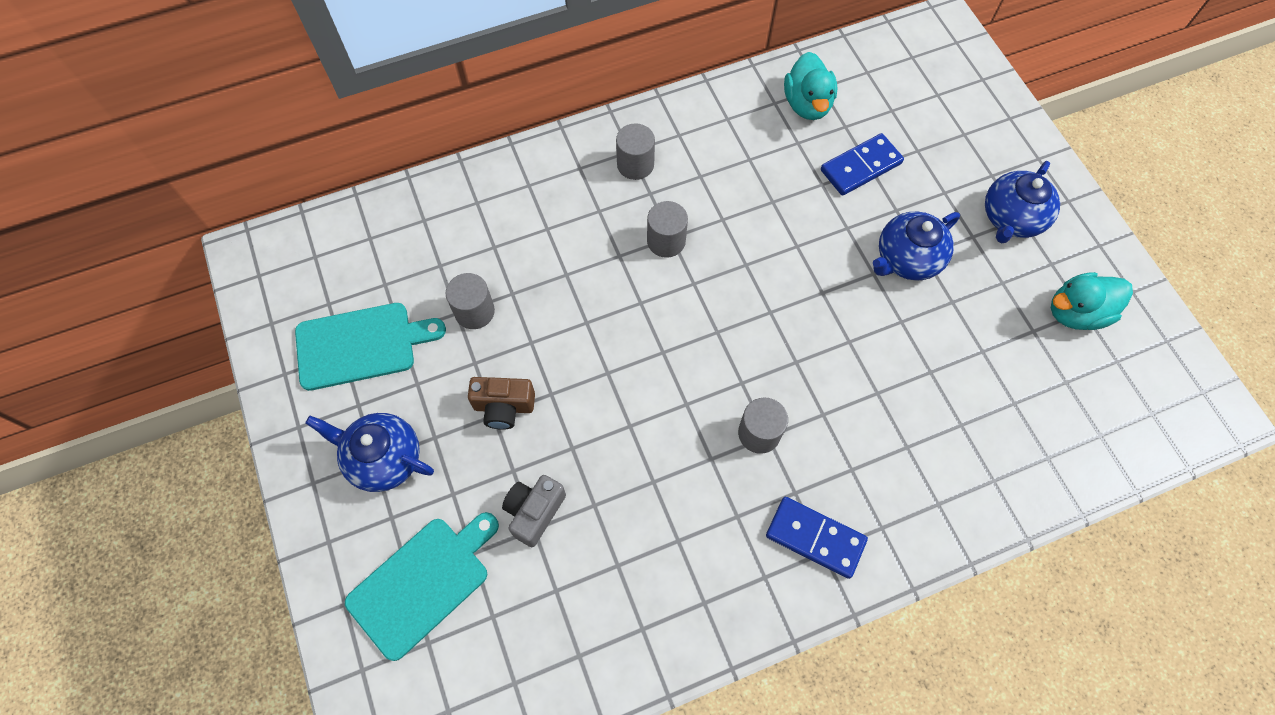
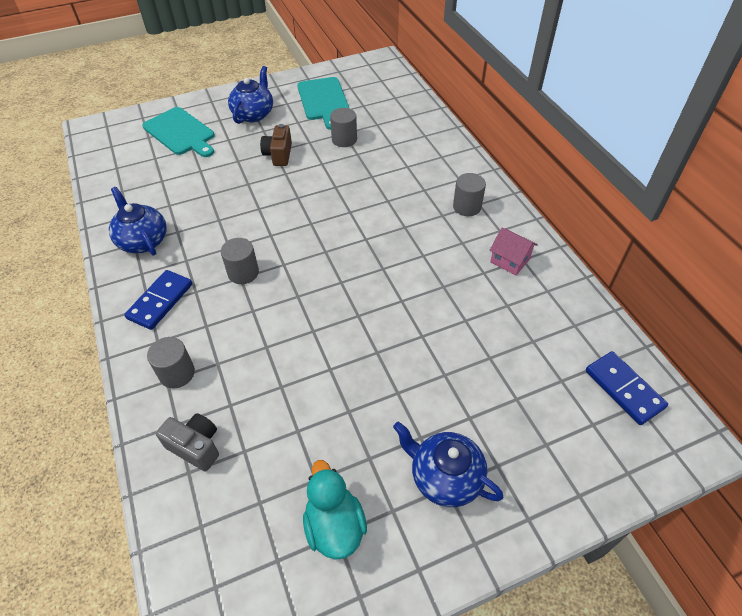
camera: 90 degrees right, 15 degrees down
grey camera [502,475,566,547] -> grey camera moved to [156,413,219,472]
grey cylinder [647,201,688,258] -> grey cylinder moved to [147,337,195,388]
turquoise duck [784,52,837,120] -> none
blue domino [821,133,904,196] -> blue domino moved to [586,351,668,425]
blue teapot [873,212,960,281] -> blue teapot moved to [109,187,167,256]
none -> pink house [489,228,538,275]

